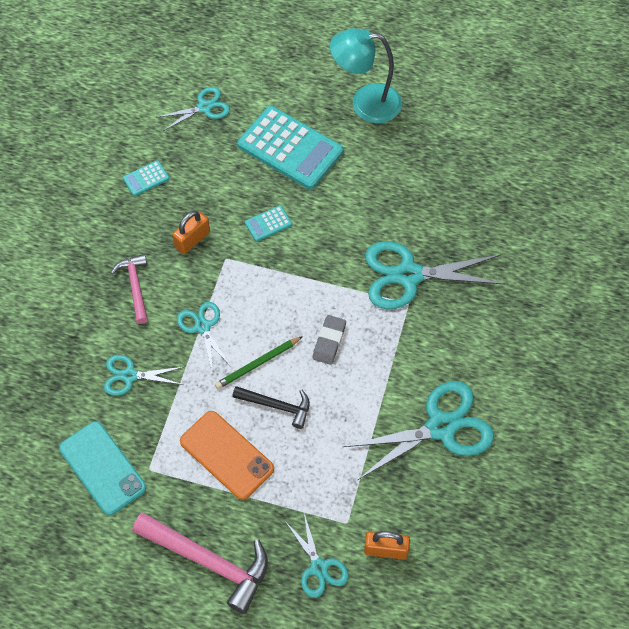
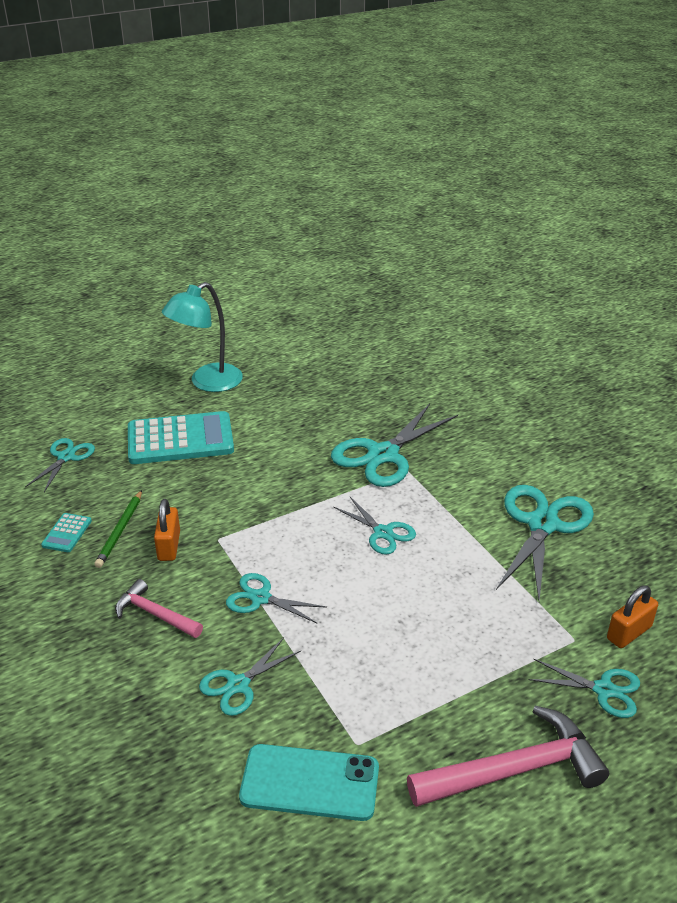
camera: 45 degrees left, 25 degrees down
orange phone [180,411,274,500] -> none
green pencil [215,336,303,389] -> green pencil moved to [94,490,142,568]
black hammer [232,386,310,429] -> none
turquoise calculator [245,205,292,242] -> none
grey eraser [313,315,346,365] -> turquoise scissors [334,497,416,555]

